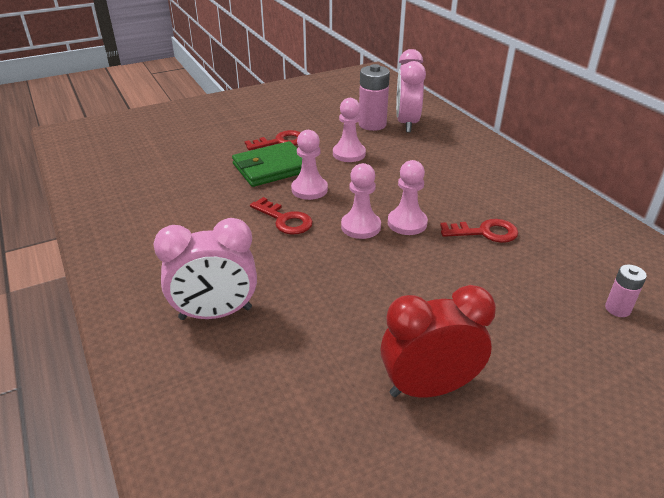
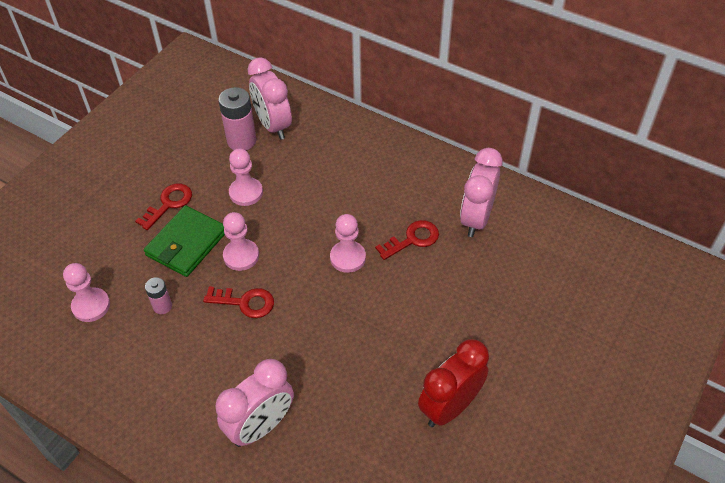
camera: 30 degrees left, 15 degrees up
pink pawn [341,163,381,239] -> pink pawn moved to [63,263,110,322]
pink battery [605,264,647,317] -> pink battery moved to [145,277,172,314]
none -> pink clock [460,148,503,237]

